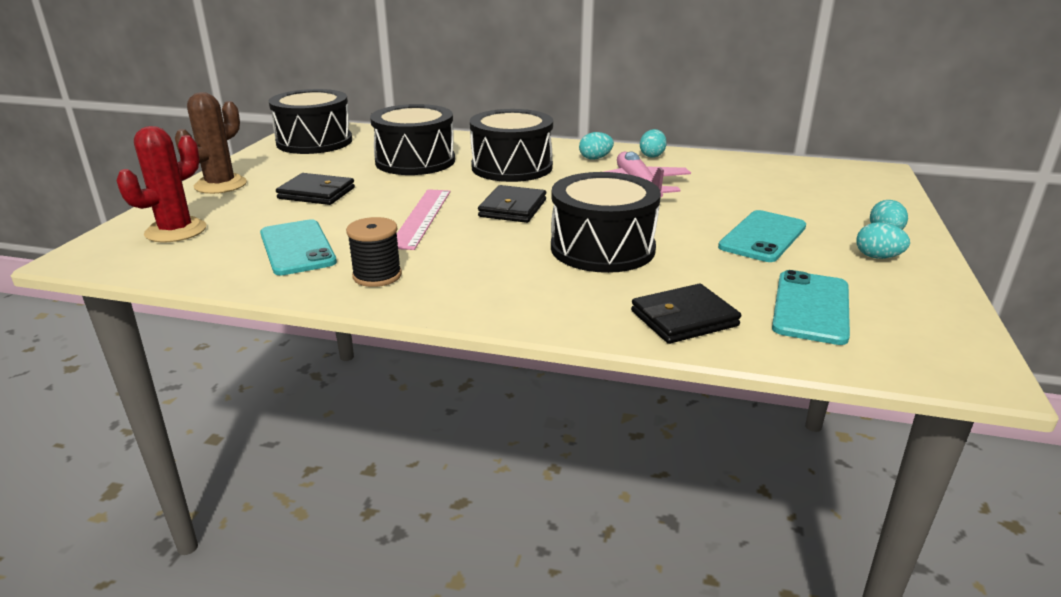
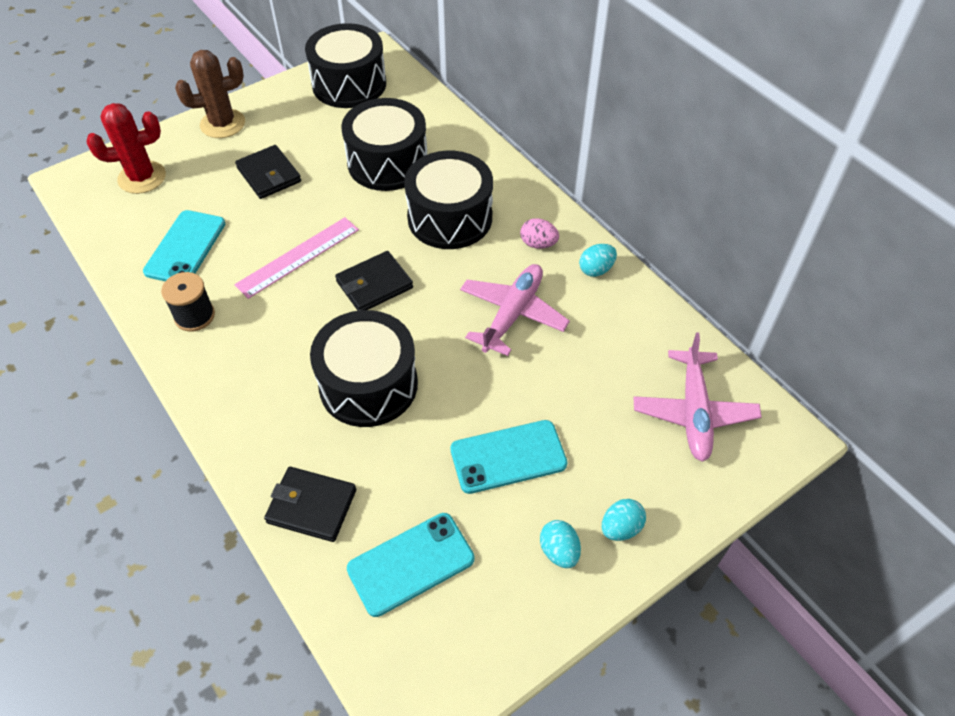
camera: 40 degrees right, 25 degrees up
turquoise egg [579,132,614,160] -> pink egg [520,218,559,249]
none -> pink plane [634,332,762,462]

